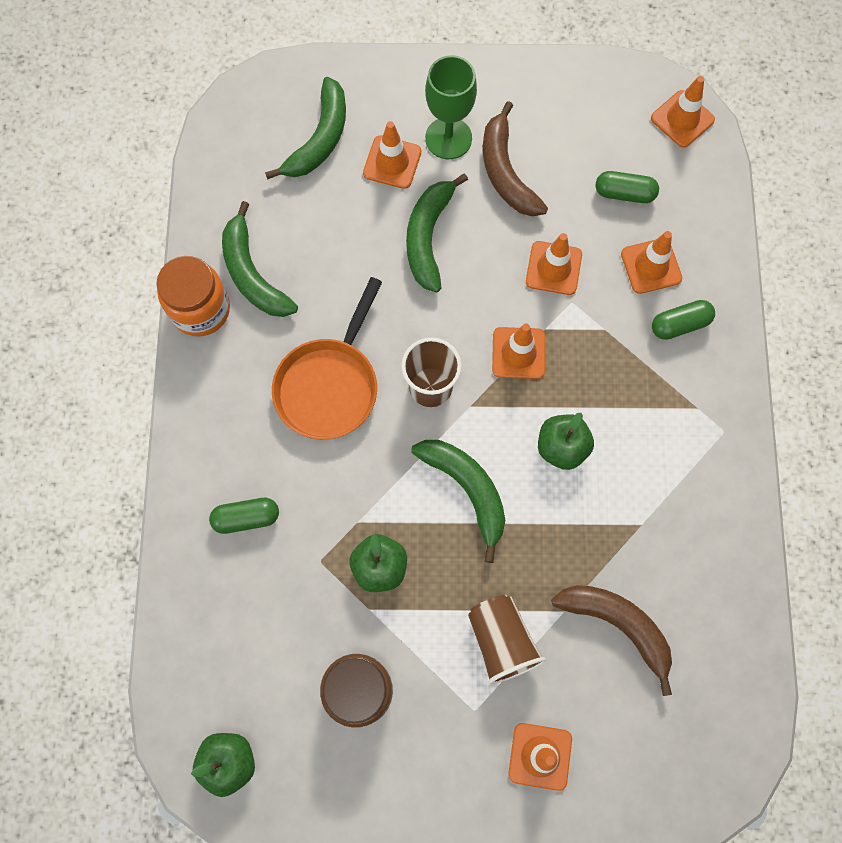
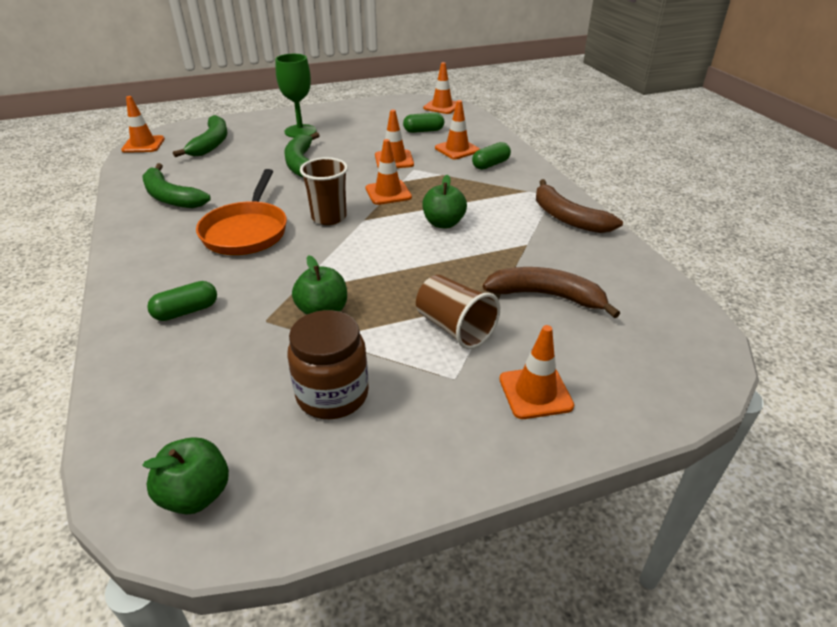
camera: 20 degrees left, 35 degrees down
orange jar [156,256,230,337] -> none
orange traffic cone [363,121,421,189] -> orange traffic cone moved to [121,96,165,153]
green banana [411,440,505,563] -> none
brown banana [483,101,548,216] -> brown banana moved to [536,179,623,233]

